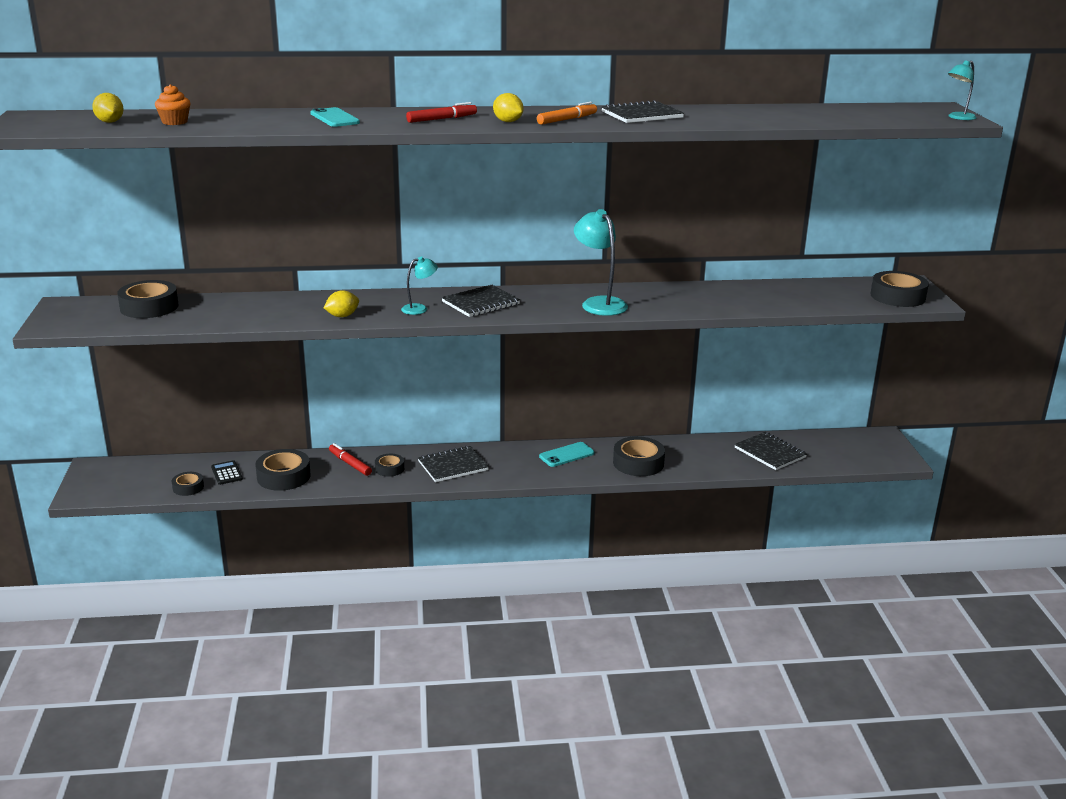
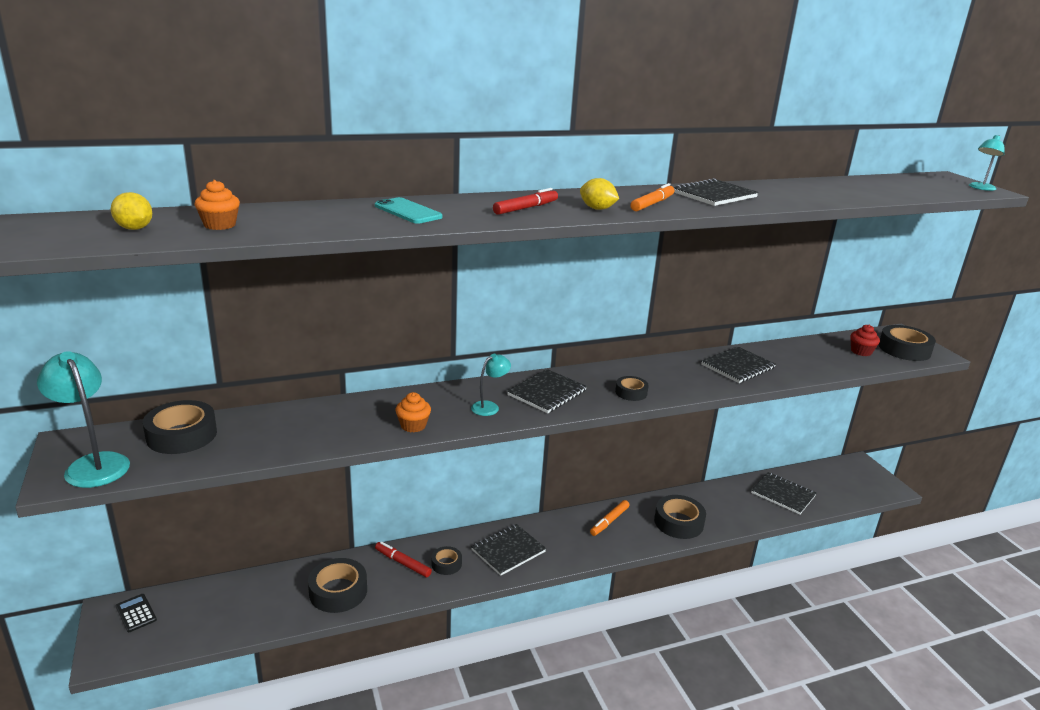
camera: 15 degrees left, 0 degrees up
black tape [172,472,204,496] -> black tape moved to [615,376,649,401]
black calculator [211,460,243,485] -> black calculator moved to [116,594,157,632]
yellow lemon [324,290,359,317] -> orange cupcake [395,392,431,432]
turquoise phone [539,442,594,467] -> orange marker [590,500,630,536]
turquoise lamp [574,209,628,316] -> turquoise lamp moved to [37,351,130,488]
none -> black notebook [701,346,776,383]
none -> red cupcake [850,324,880,356]

